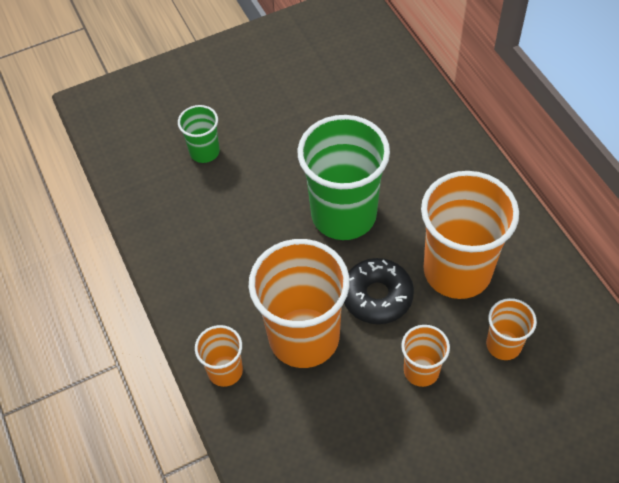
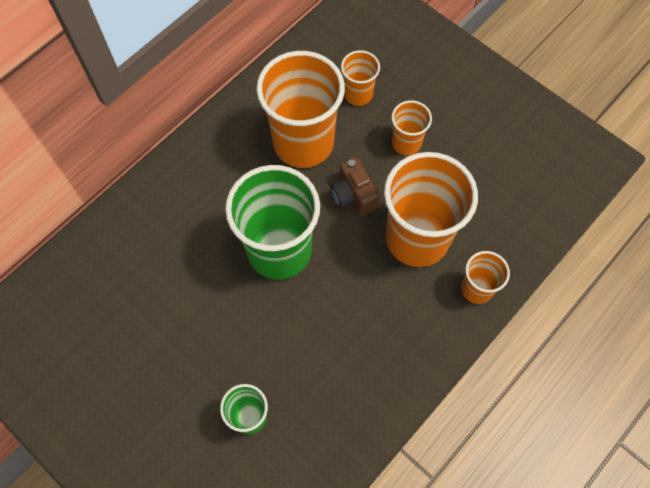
camera: 115 degrees left, 10 degrees up
black donut [344,258,414,324] -> brown camera [330,157,380,216]

